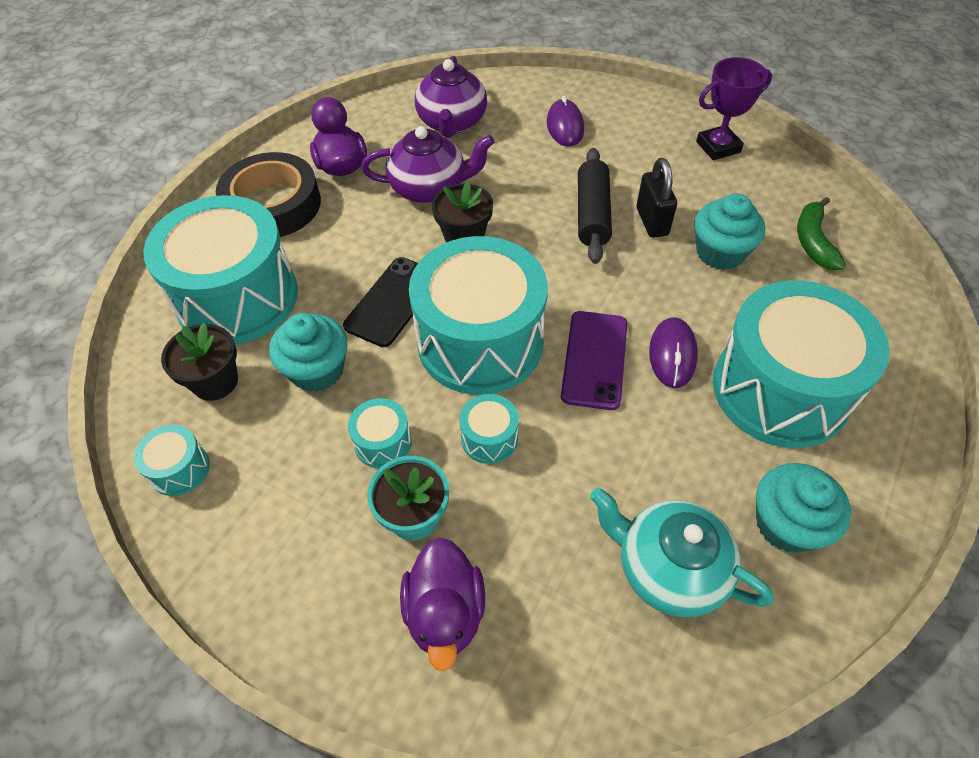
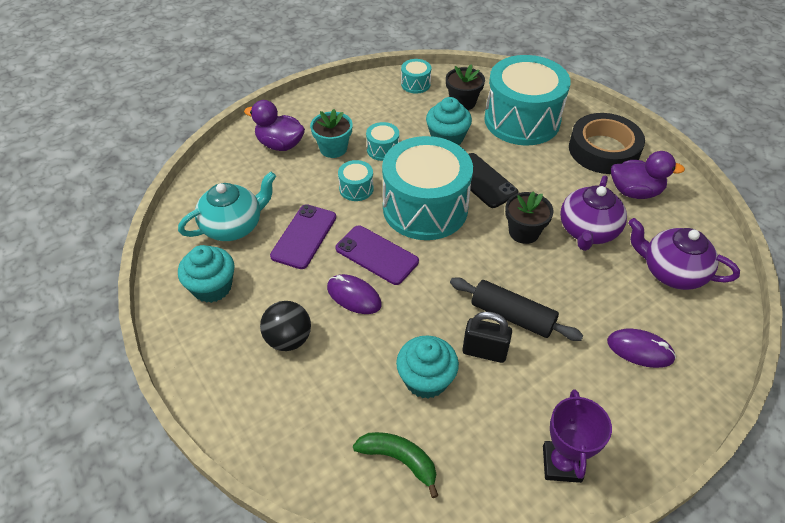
camera: 115 degrees right, 5 degrees down
turquoise drum [713,280,890,448] -> black ball [260,301,311,351]
none -> purple phone [270,204,336,269]

